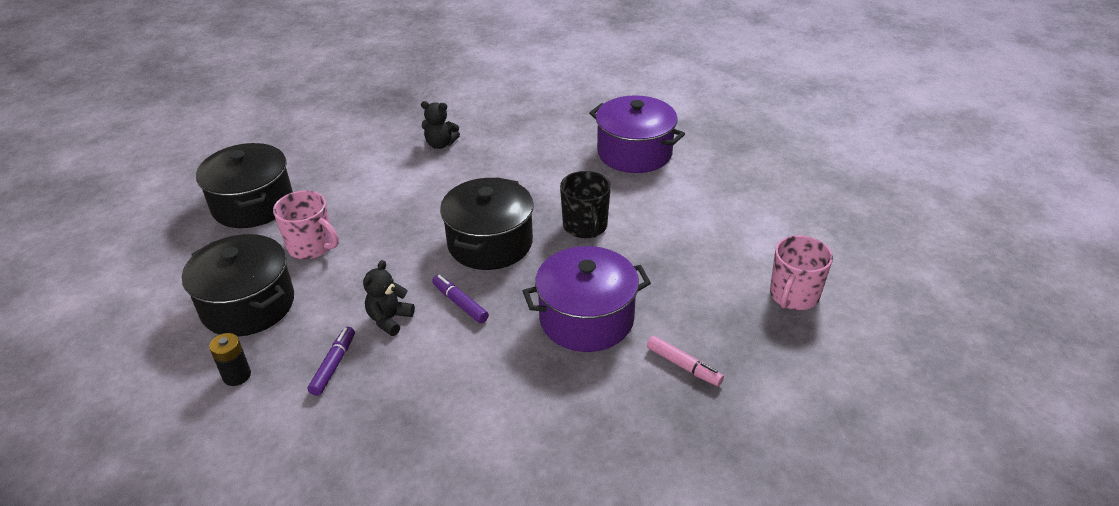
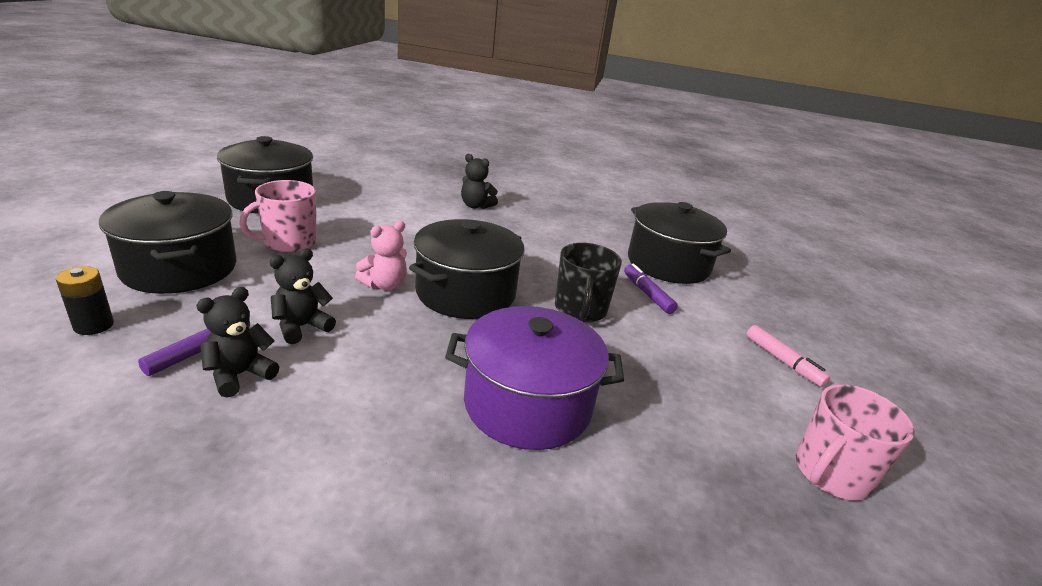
camera: 15 degrees right, 10 degrees down
pink mug [273,190,338,259] -> pink mug turned 90 degrees clockwise [239,180,317,252]
purple marker [432,275,489,323] -> purple marker moved to [624,264,678,314]
purple pot [589,95,685,173] -> black pot [628,202,731,284]
pink marker [647,336,724,386] -> pink marker moved to [746,325,830,387]
none -> black teddy bear [196,287,280,398]
none -> pink teddy bear [355,221,407,290]

